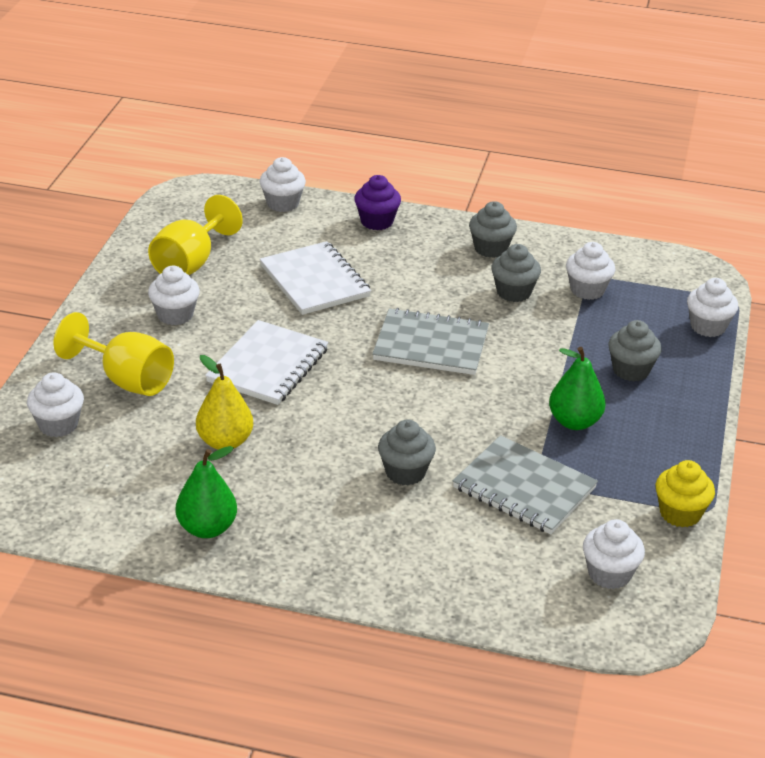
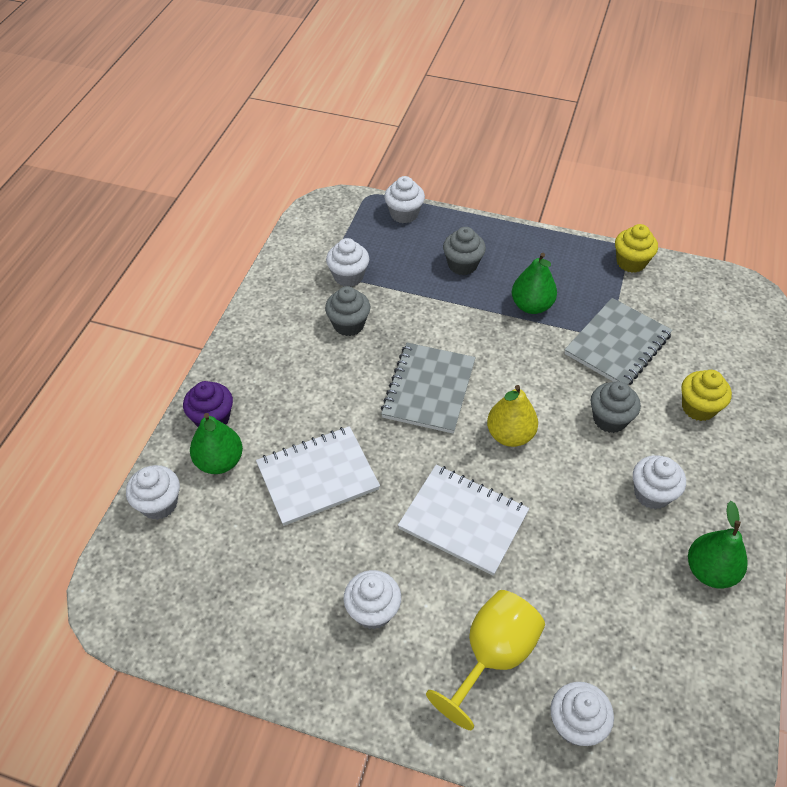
camera: 85 degrees left, 15 degrees up
yellow goblet [148,195,243,275] -> none
yellow pear [196,355,253,450] -> yellow pear moved to [487,385,538,447]
grey cupcake [469,201,517,258] -> none
white cupcake [583,519,645,589] -> white cupcake moved to [633,455,686,510]
none -> green pear [190,413,243,474]
none -> yellow cupcake [681,370,732,421]

